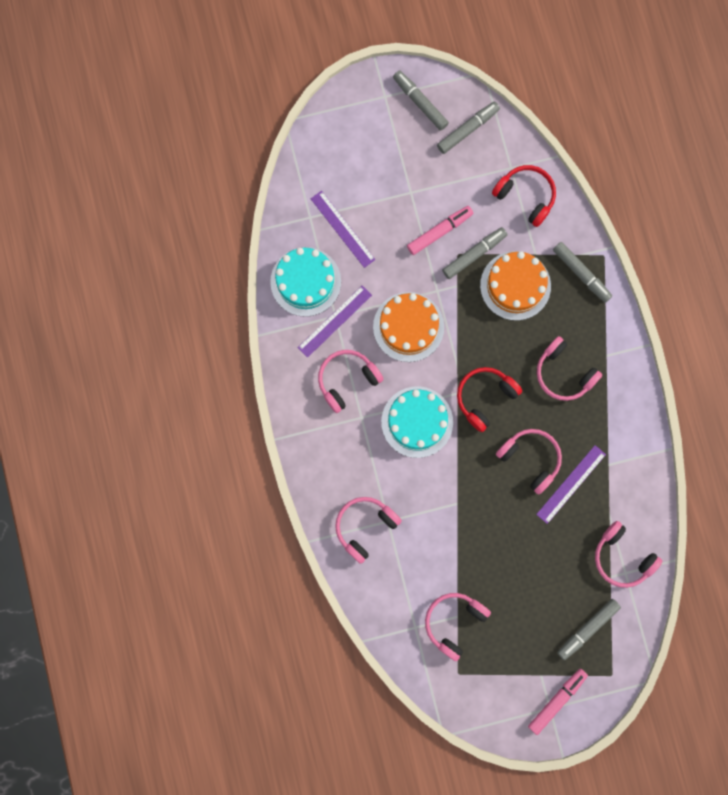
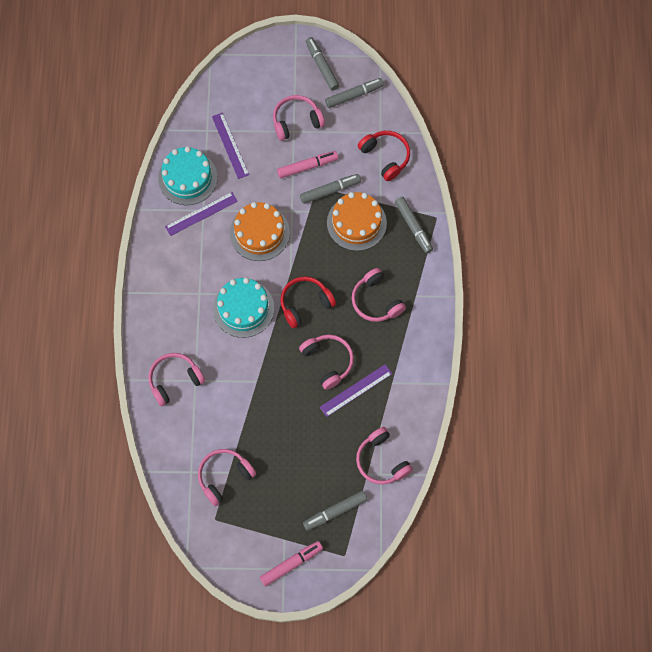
camera: 15 degrees right, 10 degrees down
pink headphones [318,350,384,413] -> pink headphones moved to [273,95,325,141]

